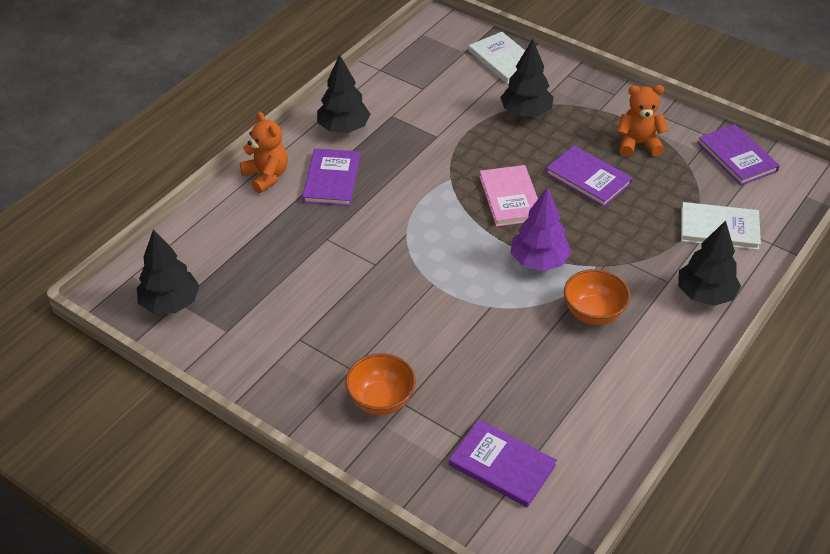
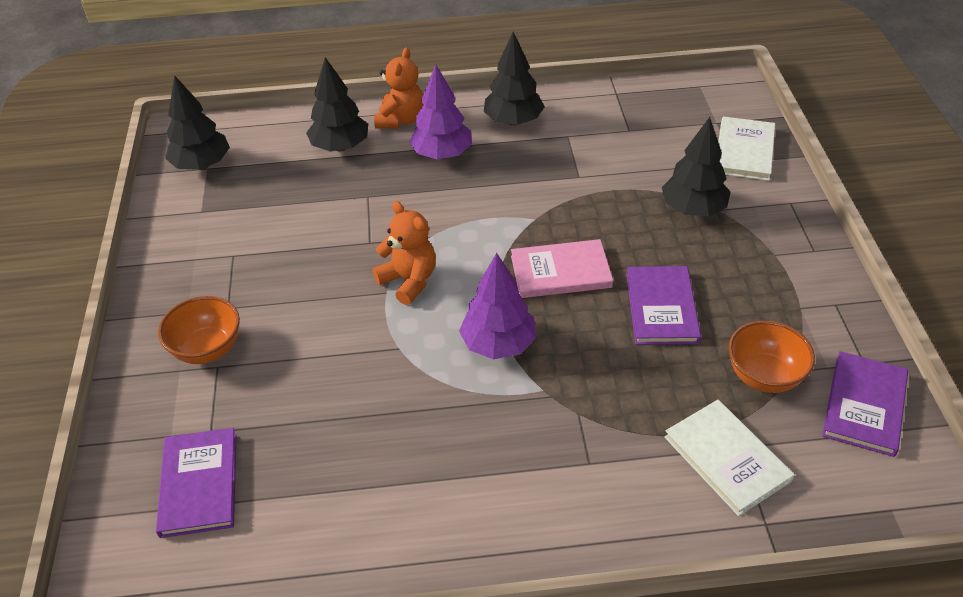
camera: 50 degrees right, 0 degrees up
purple book [302,148,360,206] -> purple tree [409,64,472,159]
pink book [479,165,538,227] -> pink book turned 45 degrees clockwise [511,239,613,298]
orange bowl [564,269,630,325] -> orange bowl moved to [728,321,815,393]
orange teddy bear [617,85,669,157] -> orange teddy bear moved to [373,201,436,305]
black tree [678,220,741,306] -> black tree moved to [306,57,368,151]

